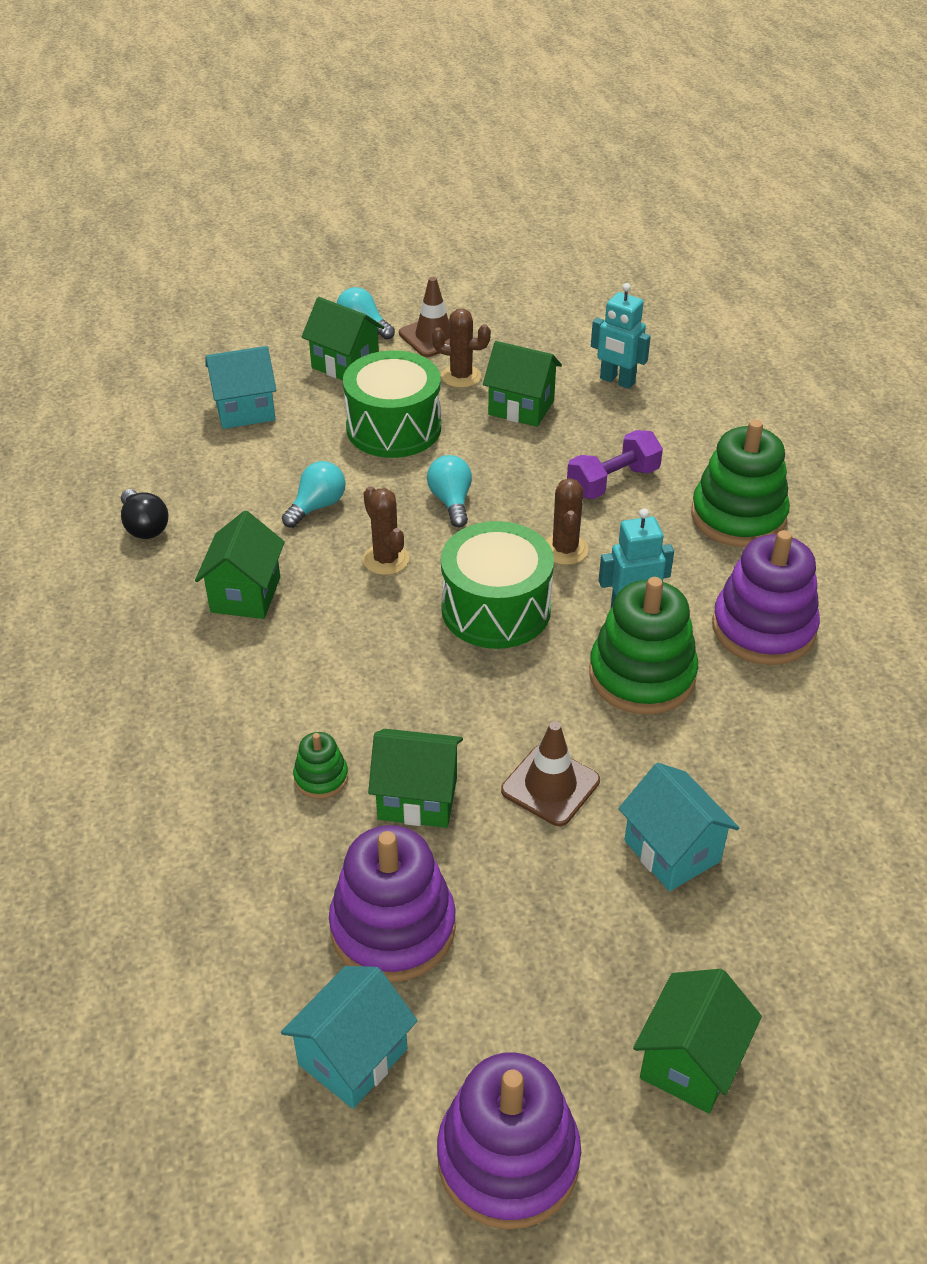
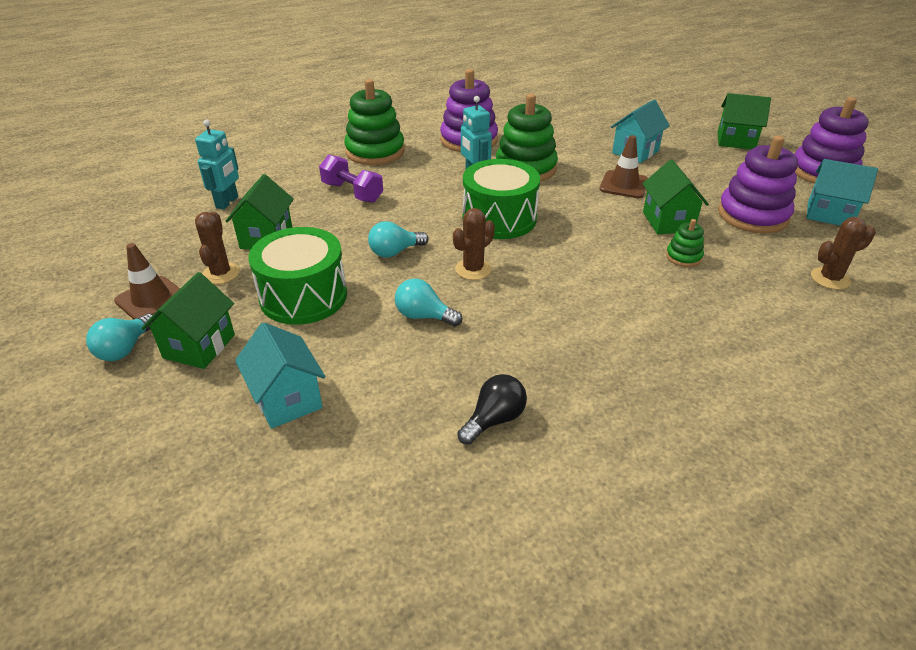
camera: 105 degrees left, 5 degrees down
green house [195,511,285,619] -> none
brown cactus [546,478,588,565] -> brown cactus moved to [811,217,876,290]

